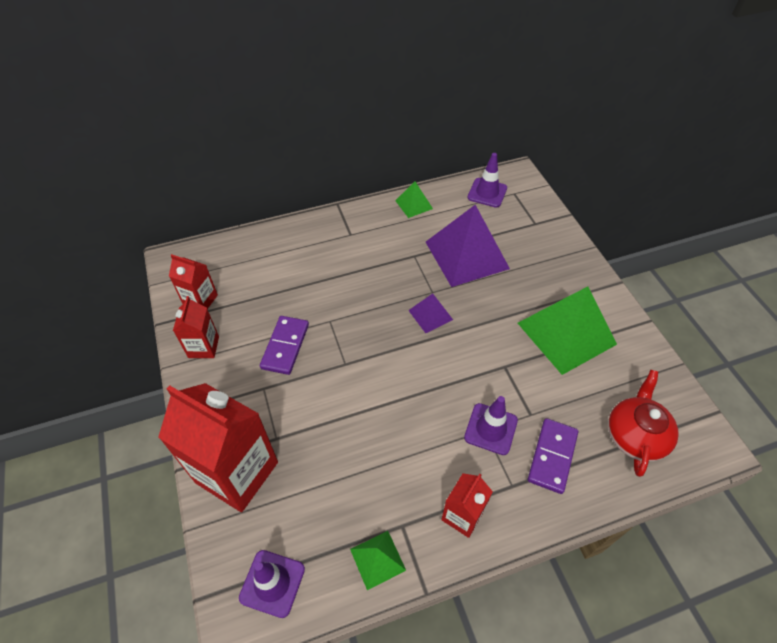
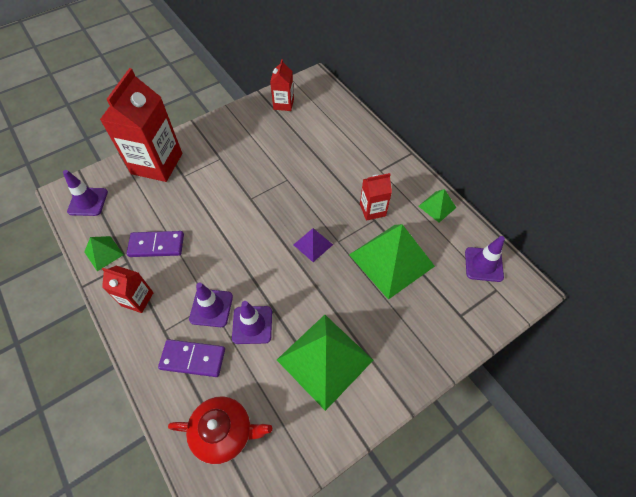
camera: 75 degrees right, 5 degrees up
red carton [173,296,219,358] -> red carton moved to [360,173,392,221]
purple domino [260,316,309,375] -> purple domino moved to [127,231,184,257]
purple pyramid [426,205,510,287] -> green pyramid [349,224,435,300]
none -> purple traffic cone [232,301,272,344]

